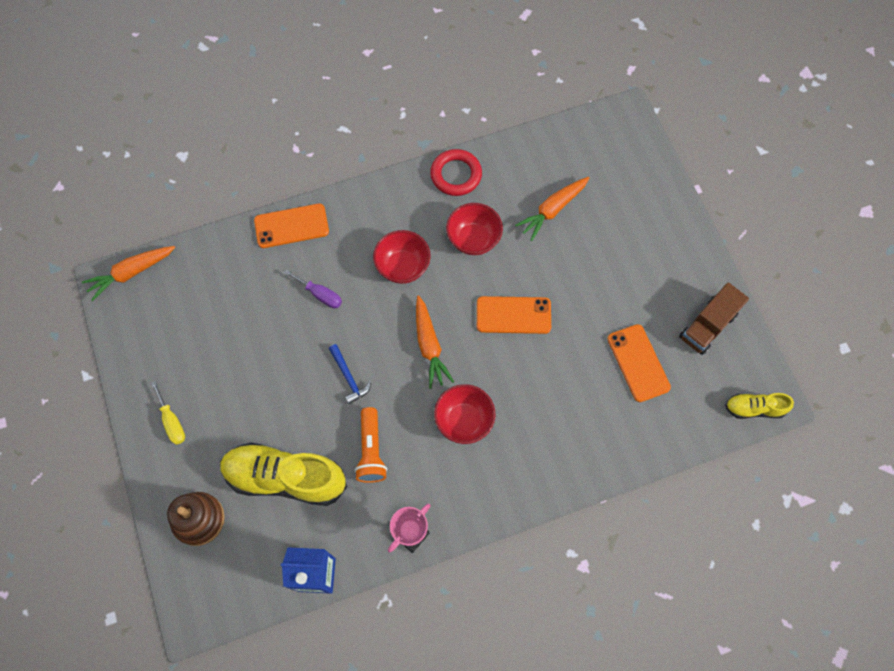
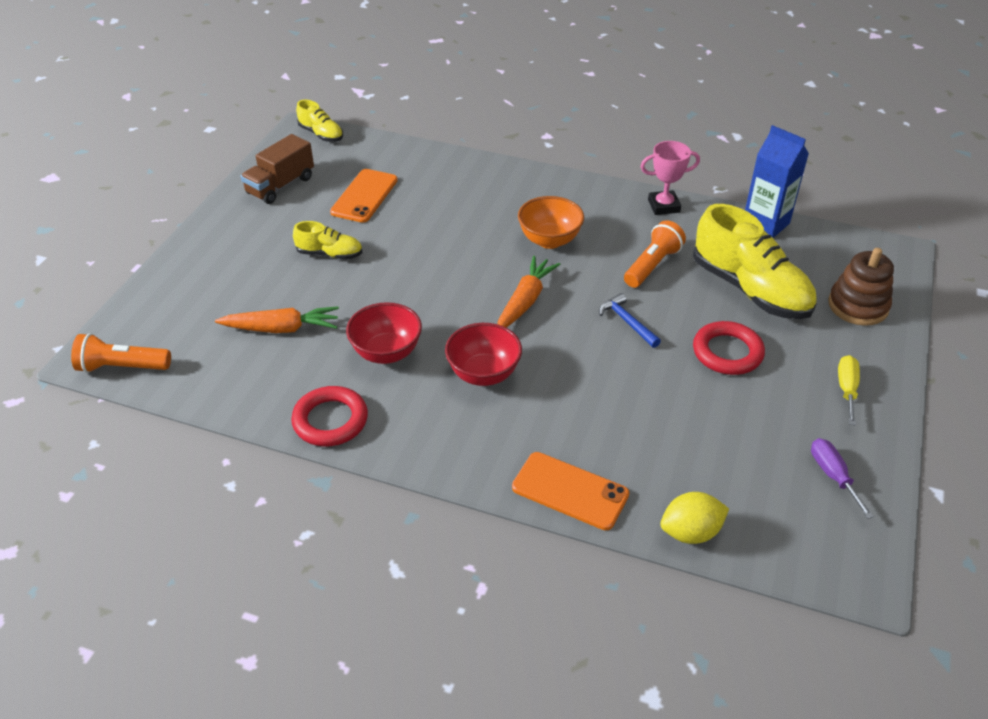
camera: 140 degrees left, 25 degrees down
orange carrot [82,246,175,301] -> none
purple screwdriver [284,269,342,308] -> purple screwdriver moved to [811,438,874,519]
blue hammer [329,344,371,404] -> blue hammer turned 45 degrees counterclockwise [599,293,661,348]
red bowl [434,384,495,444] -> orange bowl [518,196,584,249]
orange phone [477,296,551,334] -> none
brown truck [679,282,749,355] -> brown truck turned 135 degrees clockwise [240,134,314,204]
none -> orange flashlight [71,333,171,373]
none -> yellow shoe [293,221,362,260]
none -> yellow lemon [661,492,729,544]
none -> red ring [693,321,765,375]

